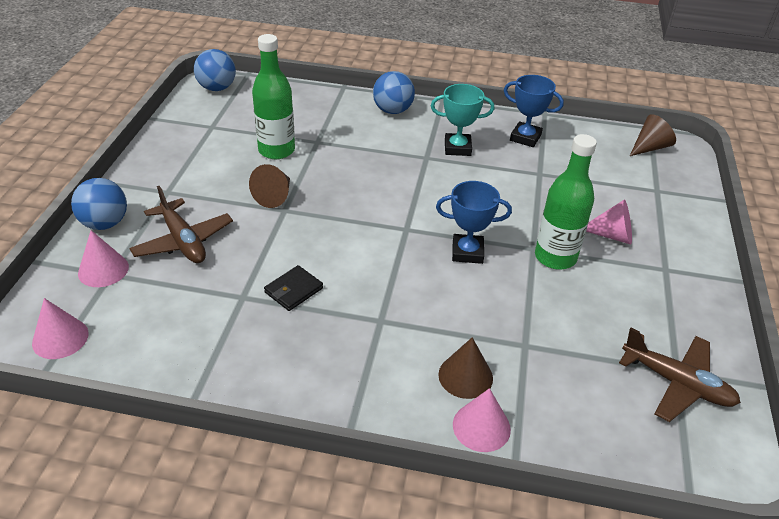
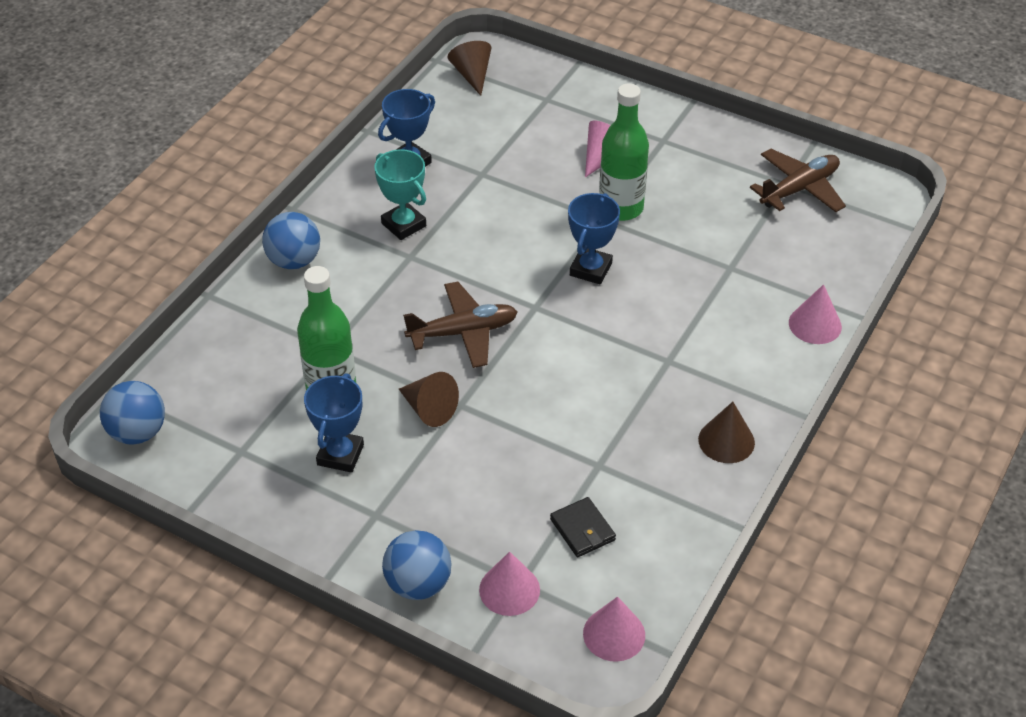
camera: 70 degrees left, 5 degrees up
brown plane [129,186,233,263] -> brown plane moved to [403,282,517,368]
black wallet [264,265,323,311] -> black wallet moved to [550,497,616,557]
turquoise trophy [431,84,494,156] -> turquoise trophy turned 60 degrees counterclockwise [374,149,426,240]
brown cone [438,337,493,399] -> brown cone moved to [698,402,755,463]
none -> blue trophy [304,373,364,473]

